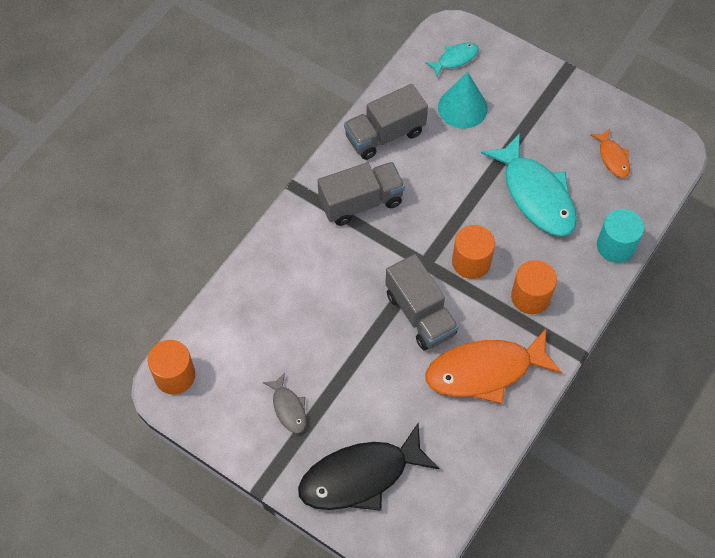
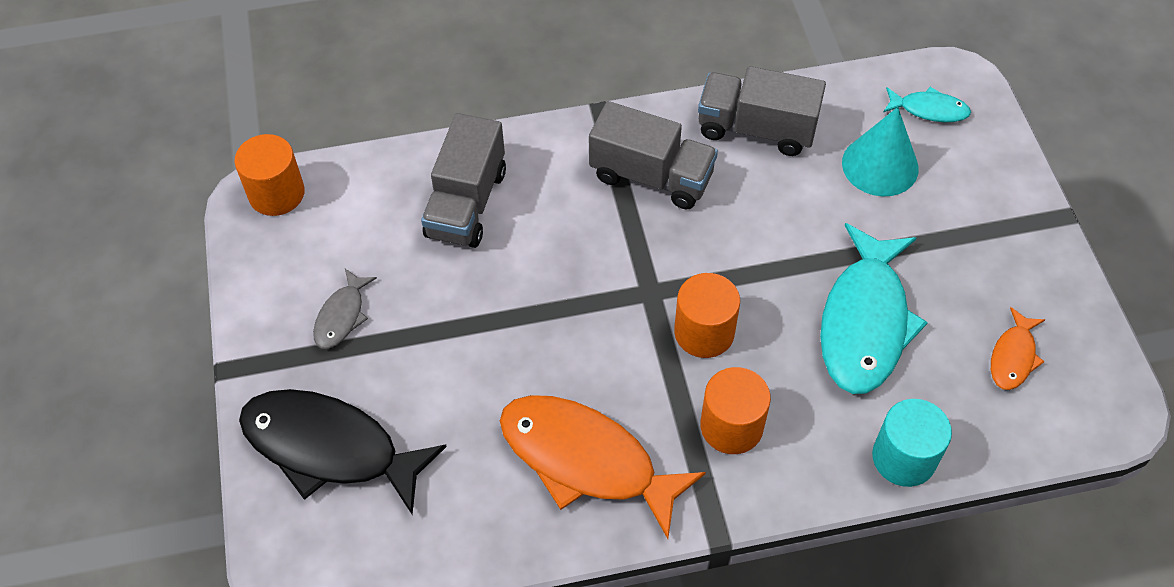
camera: 45 degrees right, 5 degrees down
grey truck [385,254,459,350] -> grey truck moved to [421,113,506,248]

